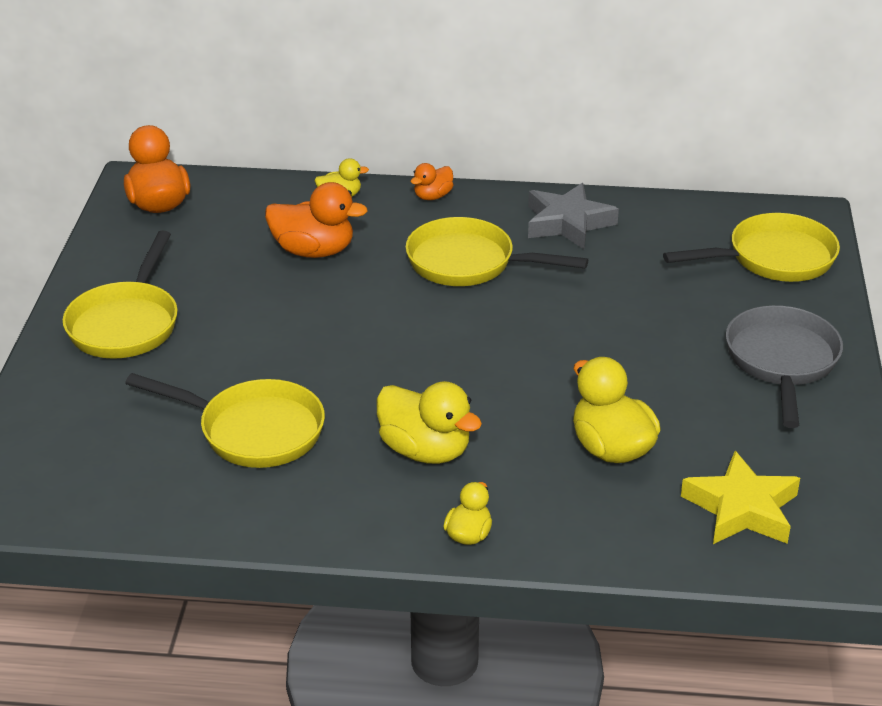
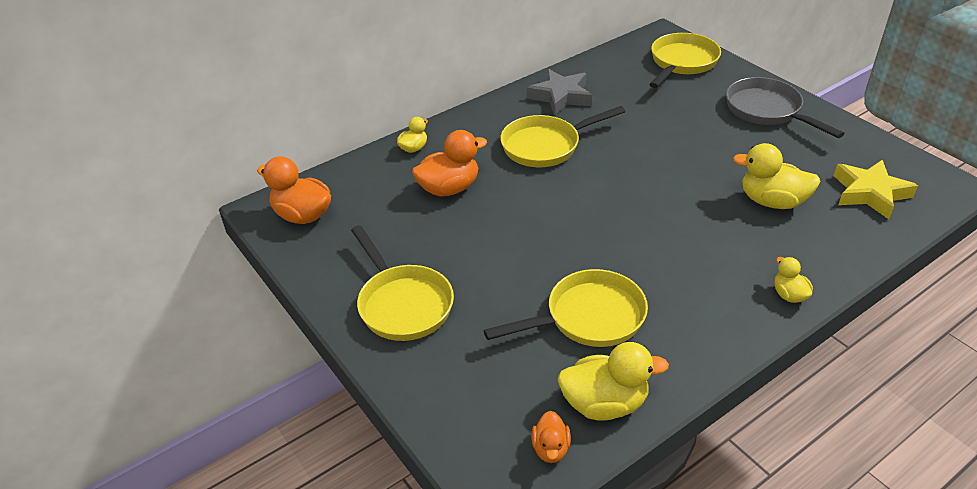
camera: 40 degrees left, 5 degrees up
yellow duck [376,381,482,464] -> yellow duck moved to [557,342,669,421]
orange duck [410,163,453,200] -> orange duck moved to [531,411,571,463]

